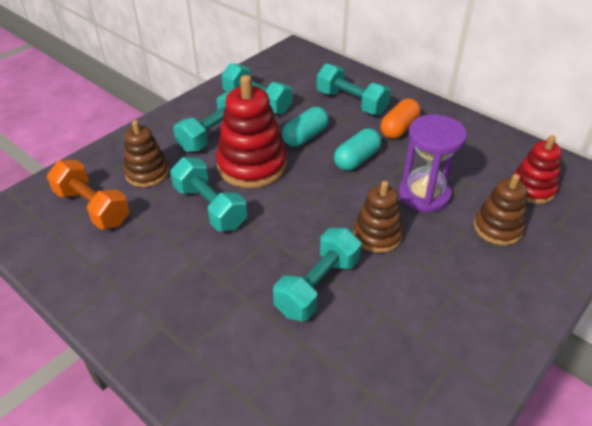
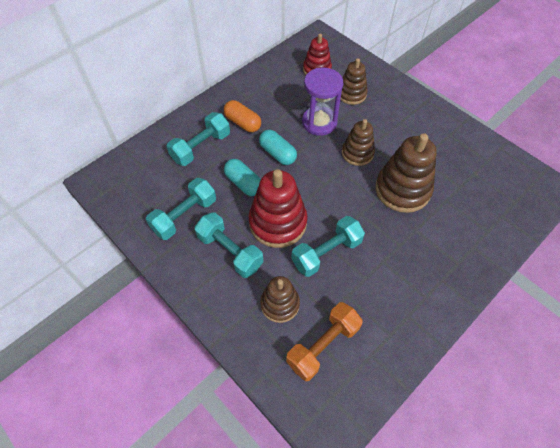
camera: 85 degrees left, 15 degrees up
turquoise dumbbell [273,228,361,321] -> brown stacking toy [375,133,437,213]

